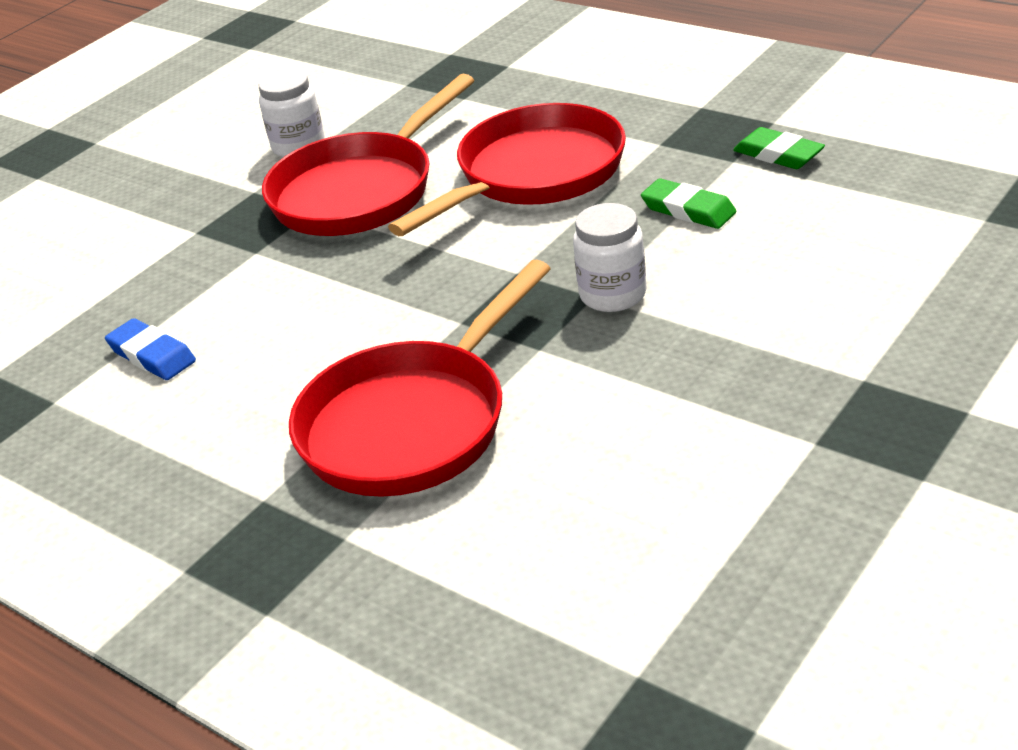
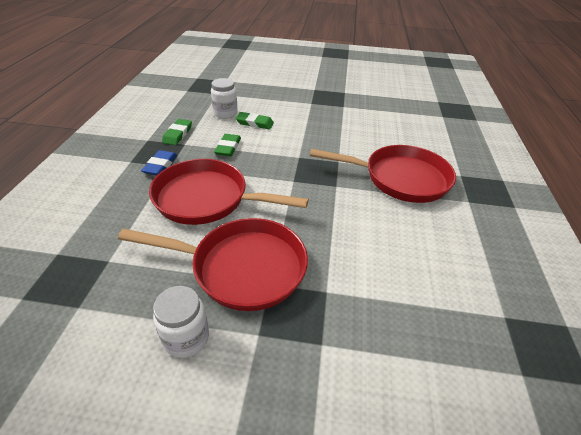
camera: 125 degrees left, 5 degrees up
blue eraser [105,318,196,380] -> blue eraser moved to [141,150,177,175]
white jar [573,203,646,312] -> white jar moved to [211,78,238,119]
none -> green eraser [236,112,274,129]

